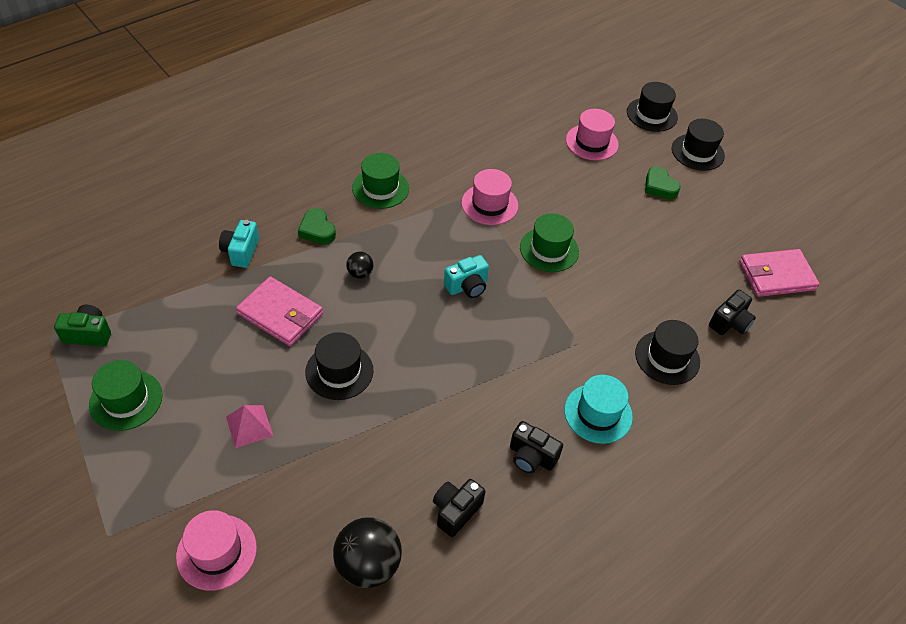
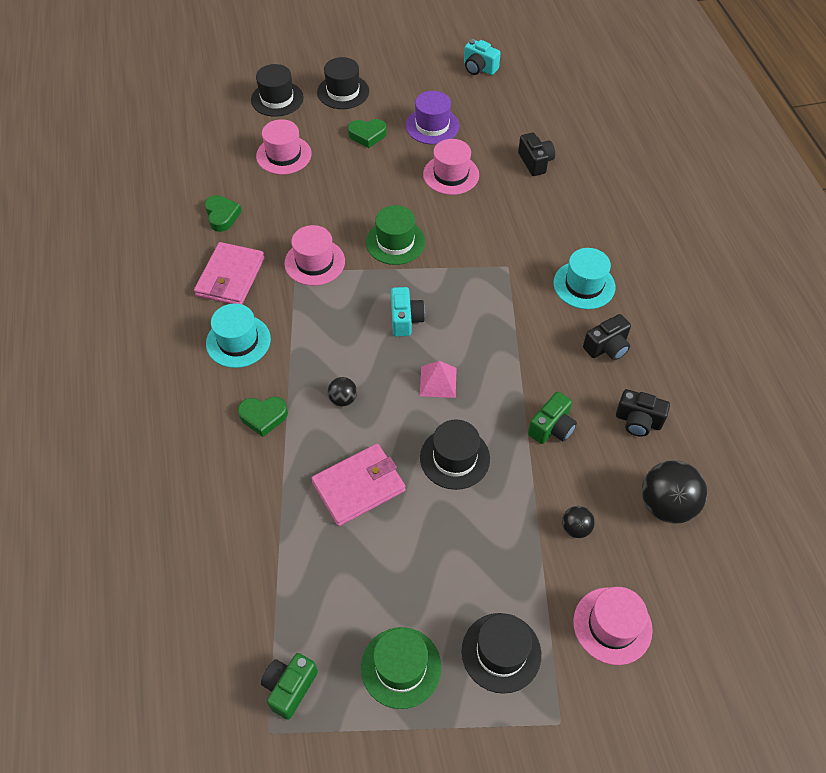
camera: 60 degrees left, 5 degrees up
turquoise camera [219,220,259,268] -> turquoise camera moved to [464,39,501,75]
pink pyramid [226,405,273,448] -> pink pyramid moved to [420,361,457,398]
green hat [352,153,409,209] -> turquoise hat [206,303,271,368]
black camera [433,479,486,537] -> black camera turned 45 degrees counterclockwise [616,389,670,437]
black hat [635,320,700,385] -> black hat moved to [462,613,541,694]
pink wallet [740,249,820,297] -> pink wallet moved to [194,242,265,304]
none -> green heart [205,195,242,232]
none -> purple hat [406,91,459,144]
none -> pink hat [423,139,479,195]
none -> green camera [528,392,577,444]
none -> black ball [562,506,595,538]

